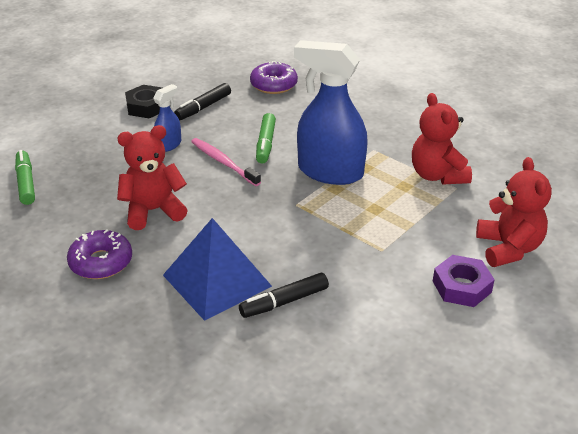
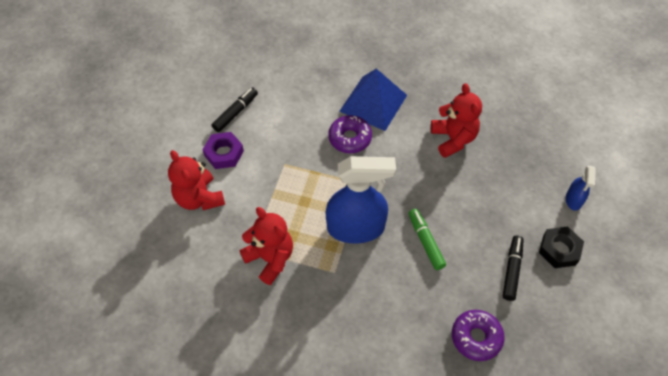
camera: 155 degrees right, 20 degrees up
green marker [15,150,35,205] -> none
purple donut [67,230,132,279] -> purple donut moved to [328,115,372,153]
red teddy bear [117,125,188,230] -> red teddy bear turned 60 degrees counterclockwise [431,83,482,158]
blue spray bottle [153,84,181,152] -> blue spray bottle moved to [566,166,596,211]
pink toothbrush [191,138,261,186] -> none
black marker [239,273,329,318] -> black marker moved to [211,87,258,132]

